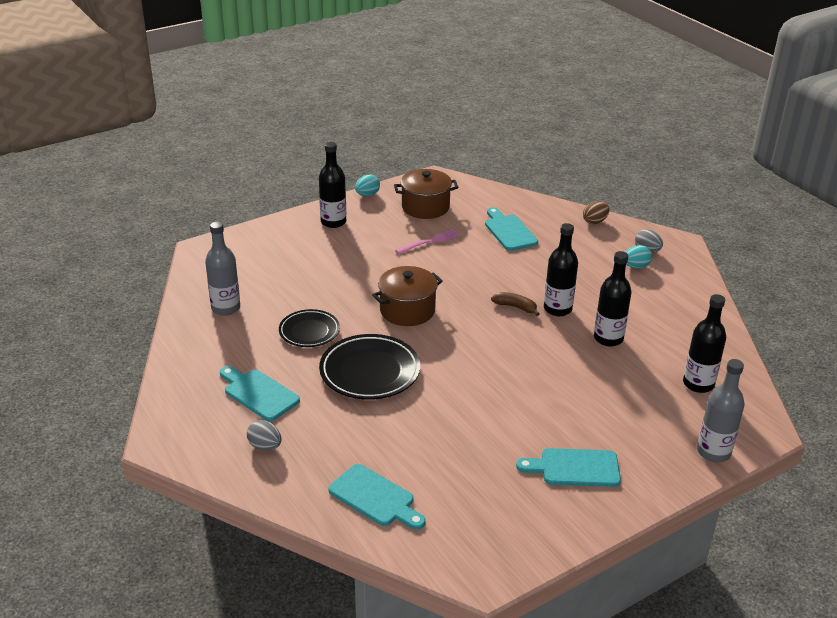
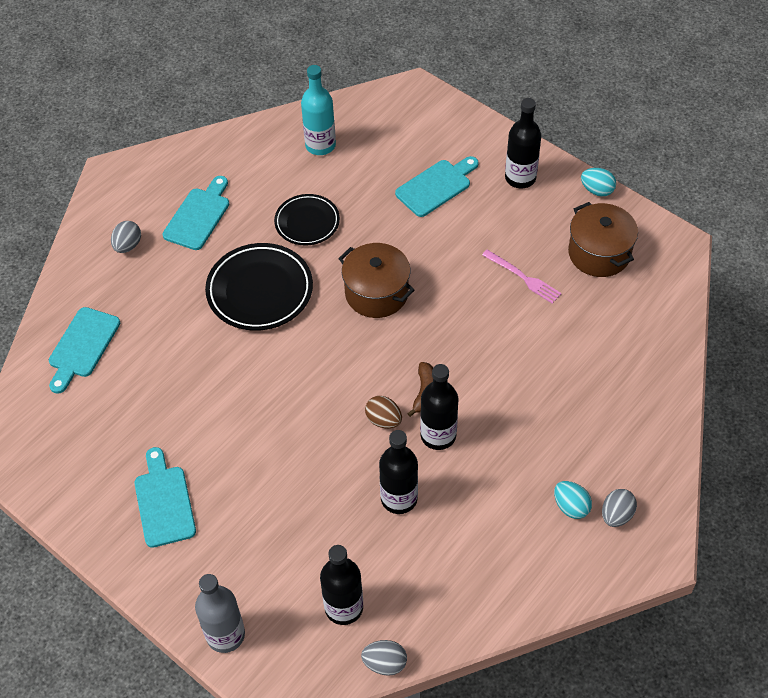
camera: 75 degrees right, 20 degrees up
grey bottle [205,222,240,315] -> turquoise bottle [301,65,336,155]
turquoise cutting board [485,207,538,251] -> turquoise cutting board moved to [395,156,479,217]
brown egg [583,201,609,224] -> brown egg moved to [365,396,402,429]
none -> grey egg [361,640,407,676]

